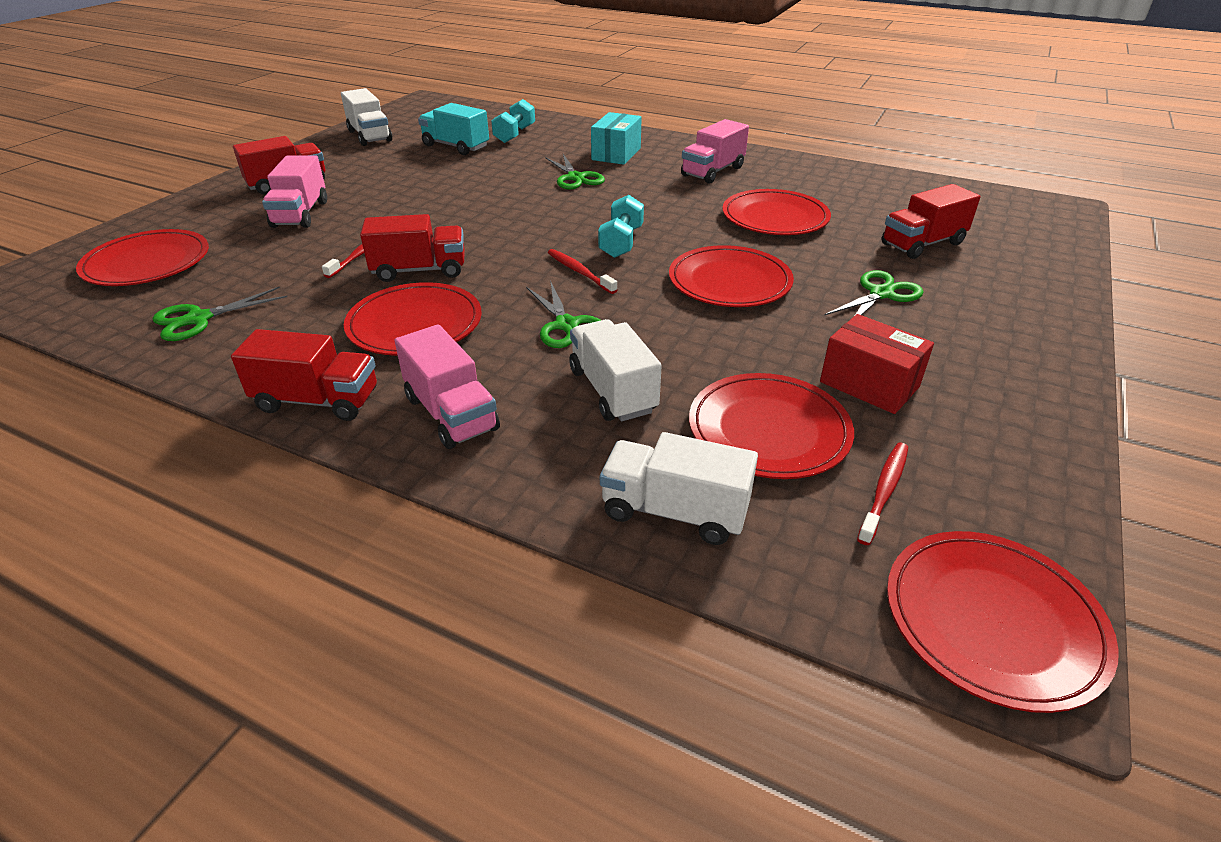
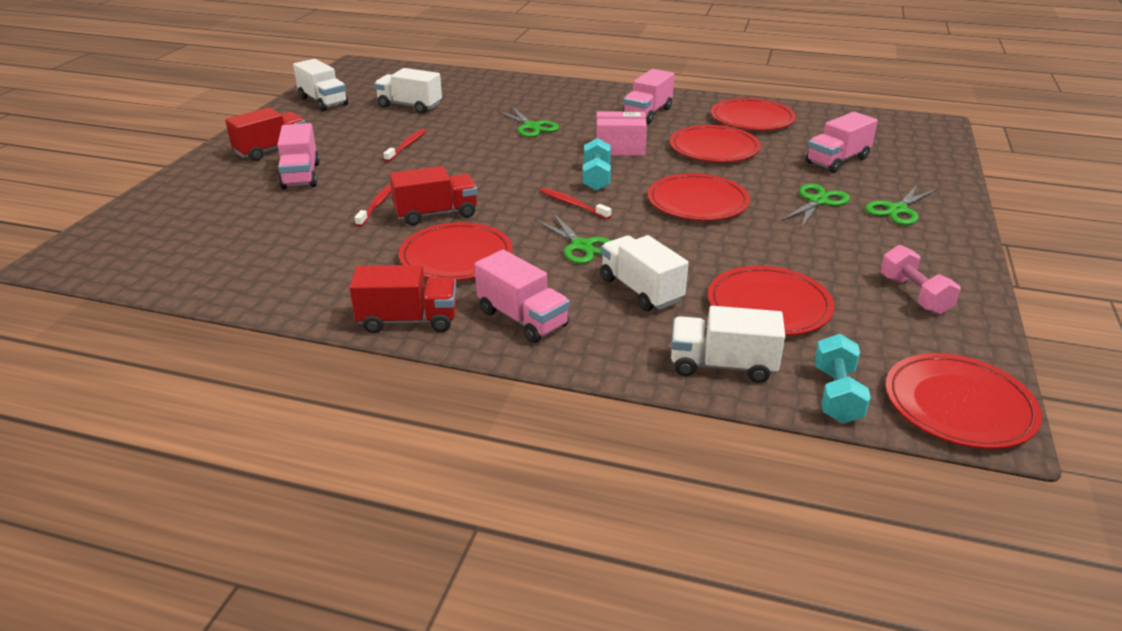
camera: 10 degrees left, 5 degrees down
red plate [76,229,209,286] -> red plate moved to [711,98,796,130]
green scissors [153,287,287,341] -> green scissors moved to [865,185,937,225]
turquoise truck [418,103,489,155] -> white truck [374,68,442,114]
turquoise dumbbell [491,99,535,143] -> turquoise dumbbell moved to [814,334,871,423]
turquoise box [591,112,642,165] -> none
red box [820,314,934,414] -> none
red toothbrush [857,443,908,545] -> red toothbrush moved to [383,129,426,162]
red truck [881,184,981,259] -> pink truck [806,112,878,173]
none -> pink box [596,111,647,156]
none -> pink dumbbell [880,245,961,315]

